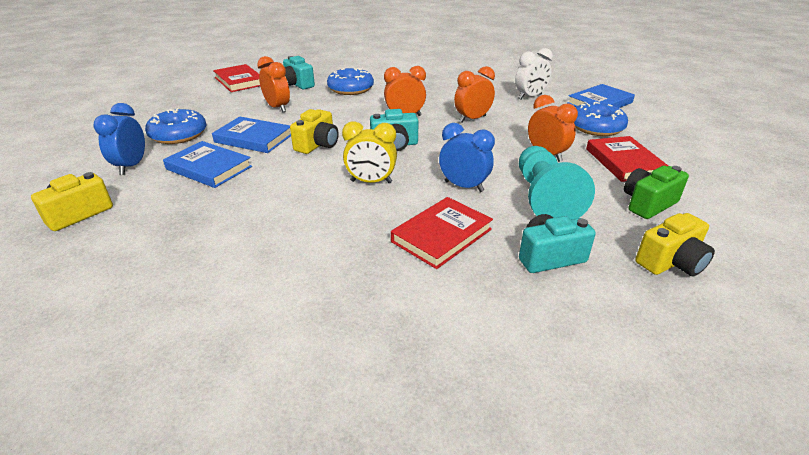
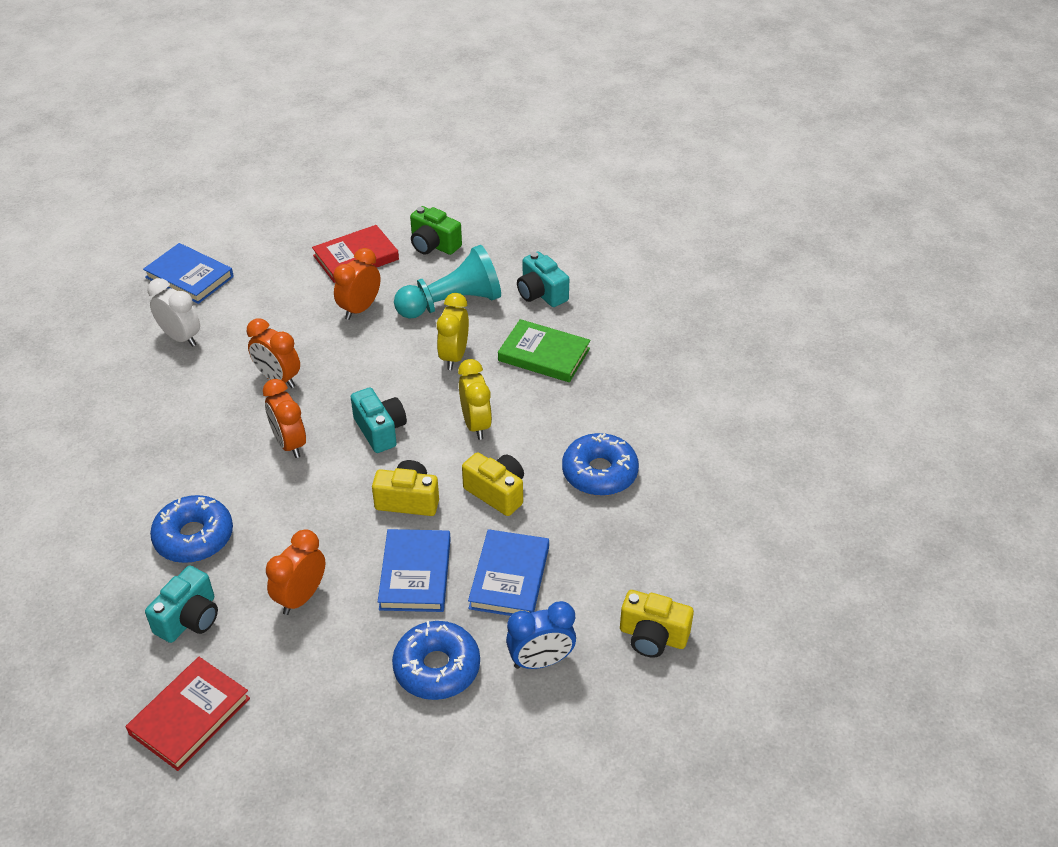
camera: 110 degrees left, 10 degrees up
red book [391,197,493,269] -> green book [498,319,590,382]
blue clock [439,123,495,192] -> yellow clock [437,293,469,370]
blue donut [574,102,628,136] -> blue donut moved to [562,433,639,496]
yellow camera [635,213,715,276] -> yellow camera moved to [462,452,524,516]

